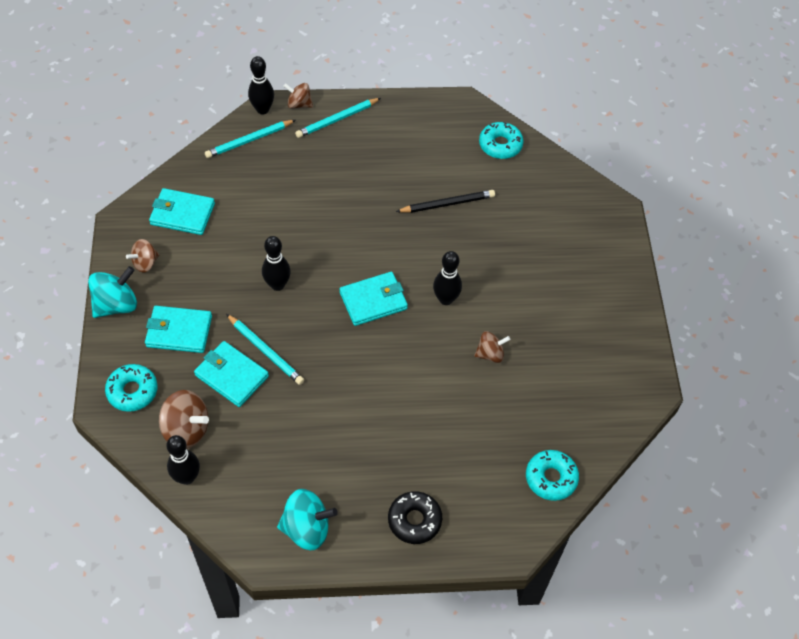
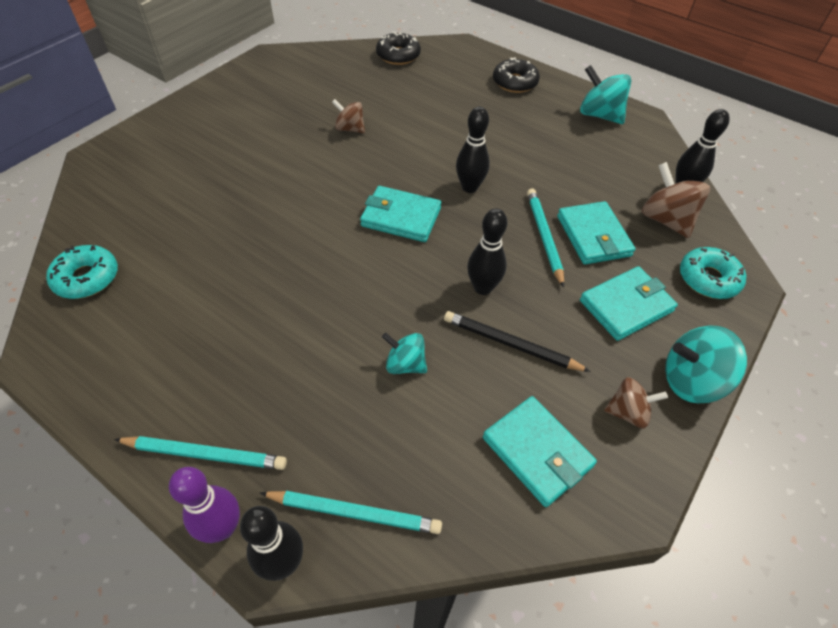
camera: 140 degrees left, 5 degrees down
turquoise wallet [145,306,212,353] -> turquoise wallet turned 75 degrees counterclockwise [580,266,678,341]
brown spinning top [284,83,313,109] -> purple bowling pin [169,467,240,543]
black pencil [396,190,495,213] -> black pencil moved to [444,311,591,372]
black bowling pin [433,251,462,305] -> black bowling pin moved to [456,107,490,193]
turquoise donut [526,450,579,501] -> black donut [376,32,421,65]
none -> turquoise spinning top [382,333,427,374]

